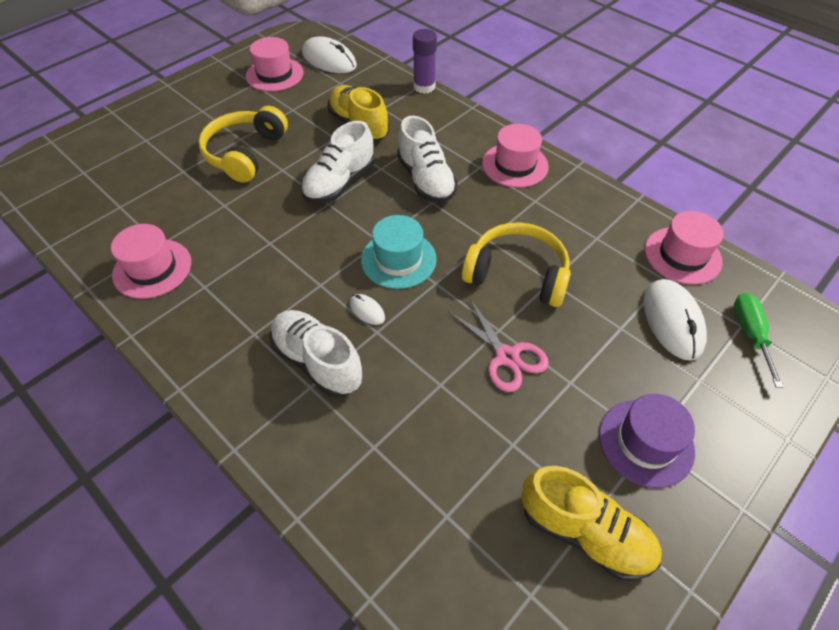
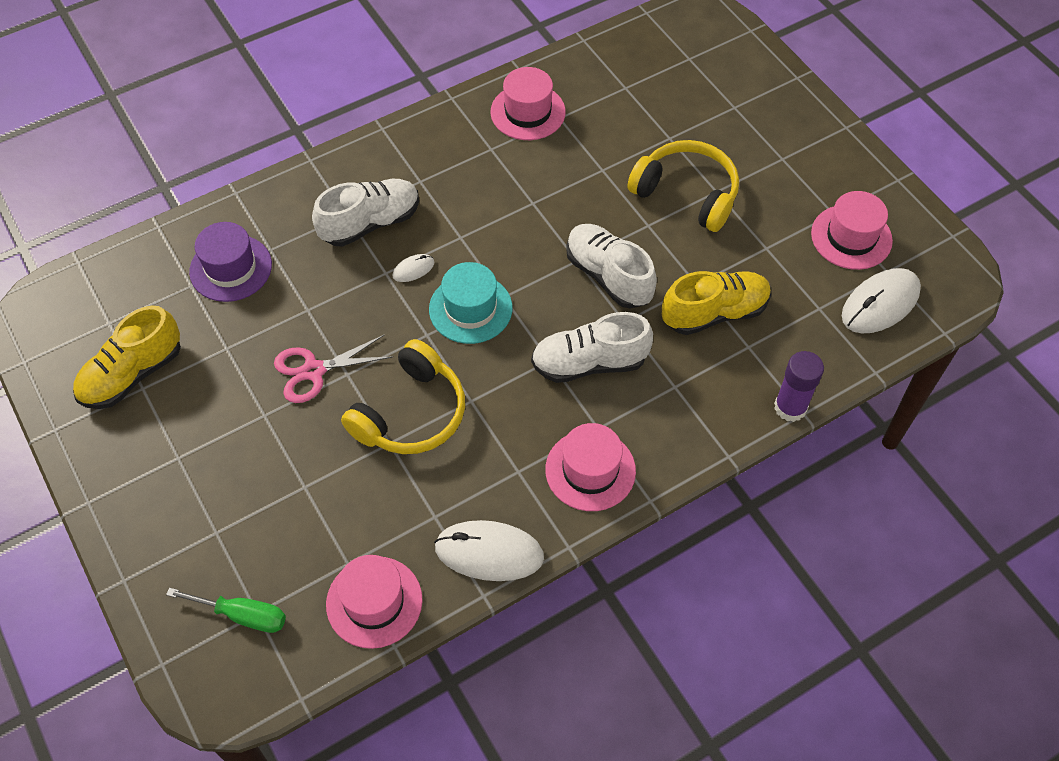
camera: 105 degrees right, 5 degrees up
purple hat [599,394,695,488] -> purple hat moved to [189,222,272,302]
white mouse [643,279,707,361] -> white mouse moved to [434,520,544,581]

